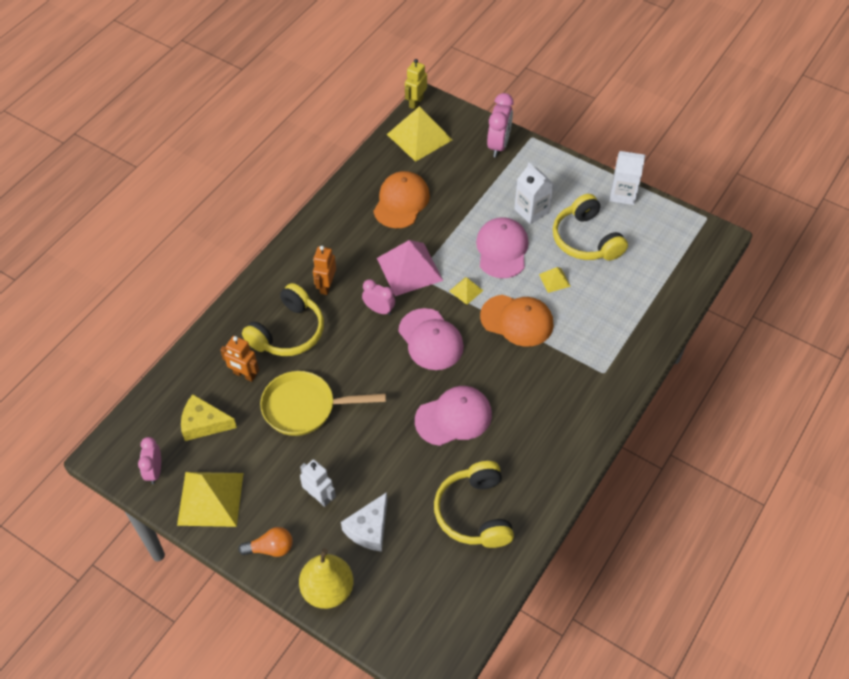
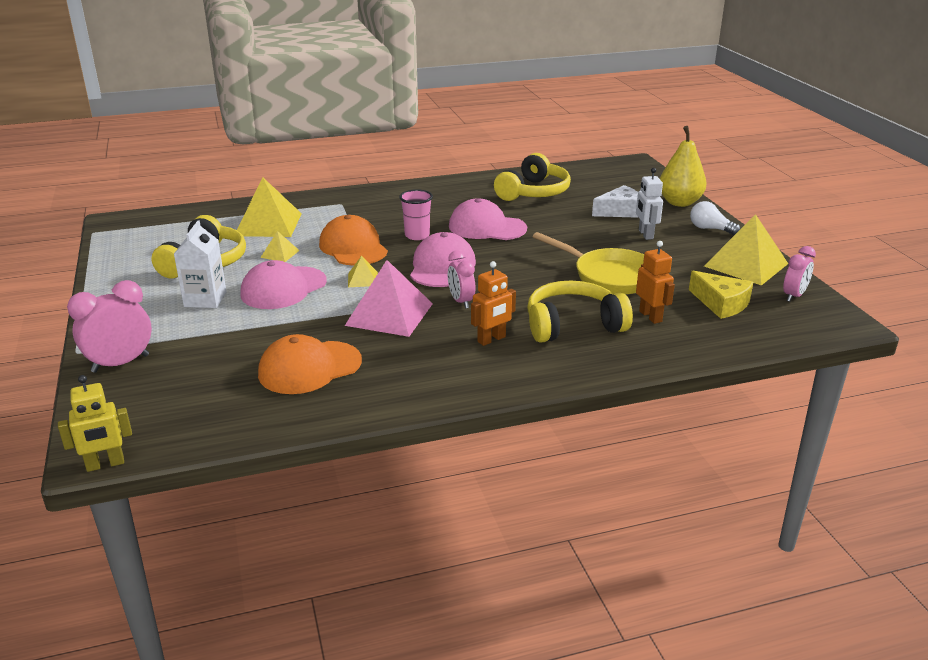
camera: 140 degrees left, 25 degrees down
orange light bulb [238,527,293,557] -> white light bulb [690,201,740,235]
yellow pyramid [387,106,452,162] -> yellow pyramid moved to [237,177,302,237]
white carton [610,151,645,205] -> none
none -> pink cup [399,189,433,240]

